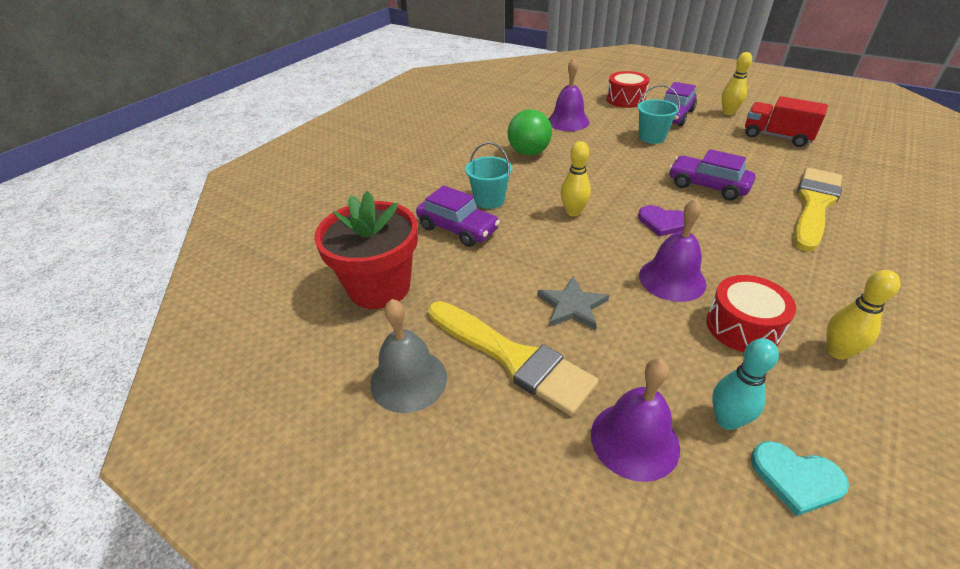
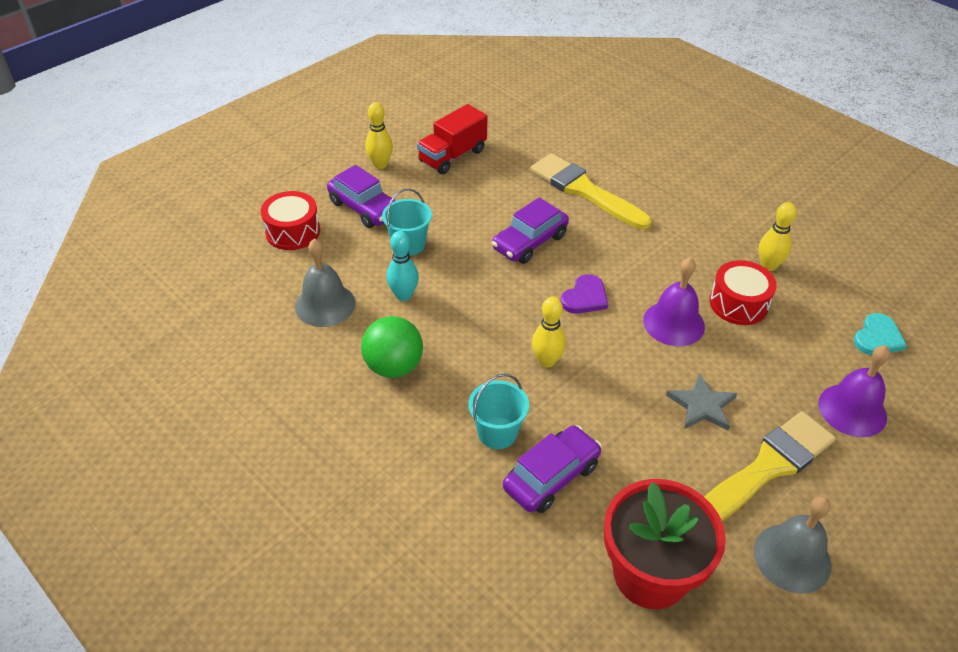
camera: 80 degrees left, 5 degrees up
purple bell [548,58,590,131] -> grey bell [295,238,356,327]
turquoise bowling pin [712,338,779,430] -> turquoise bowling pin moved to [387,231,419,301]

